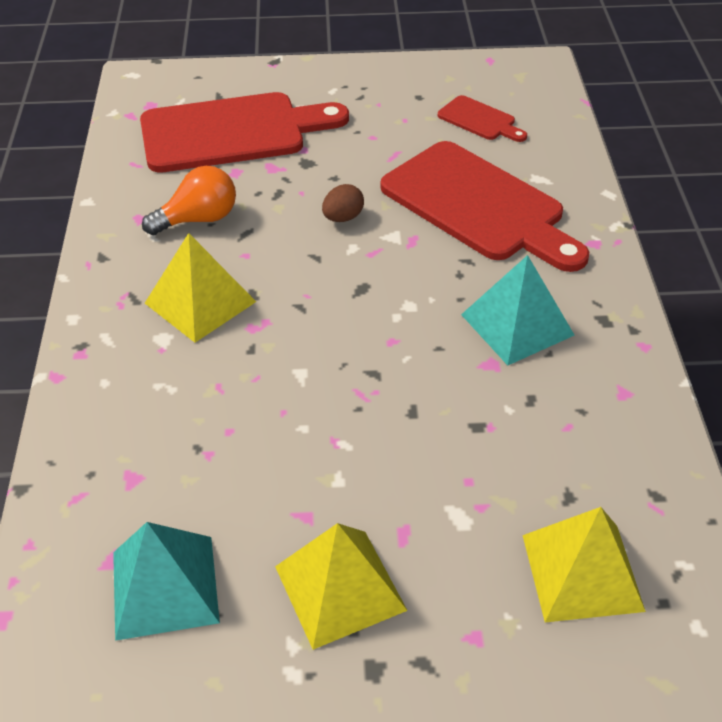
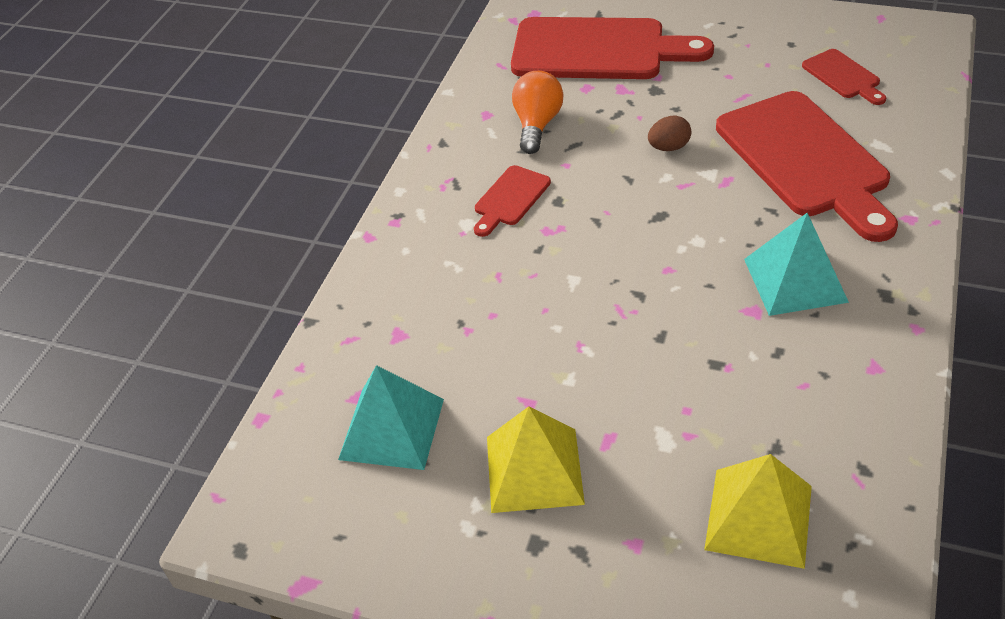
camera: 25 degrees right, 0 degrees up
orange light bulb [142,166,236,235] -> orange light bulb turned 75 degrees counterclockwise [512,71,564,154]
yellow pyramid [145,233,256,343] -> red cutting board [474,165,551,237]

